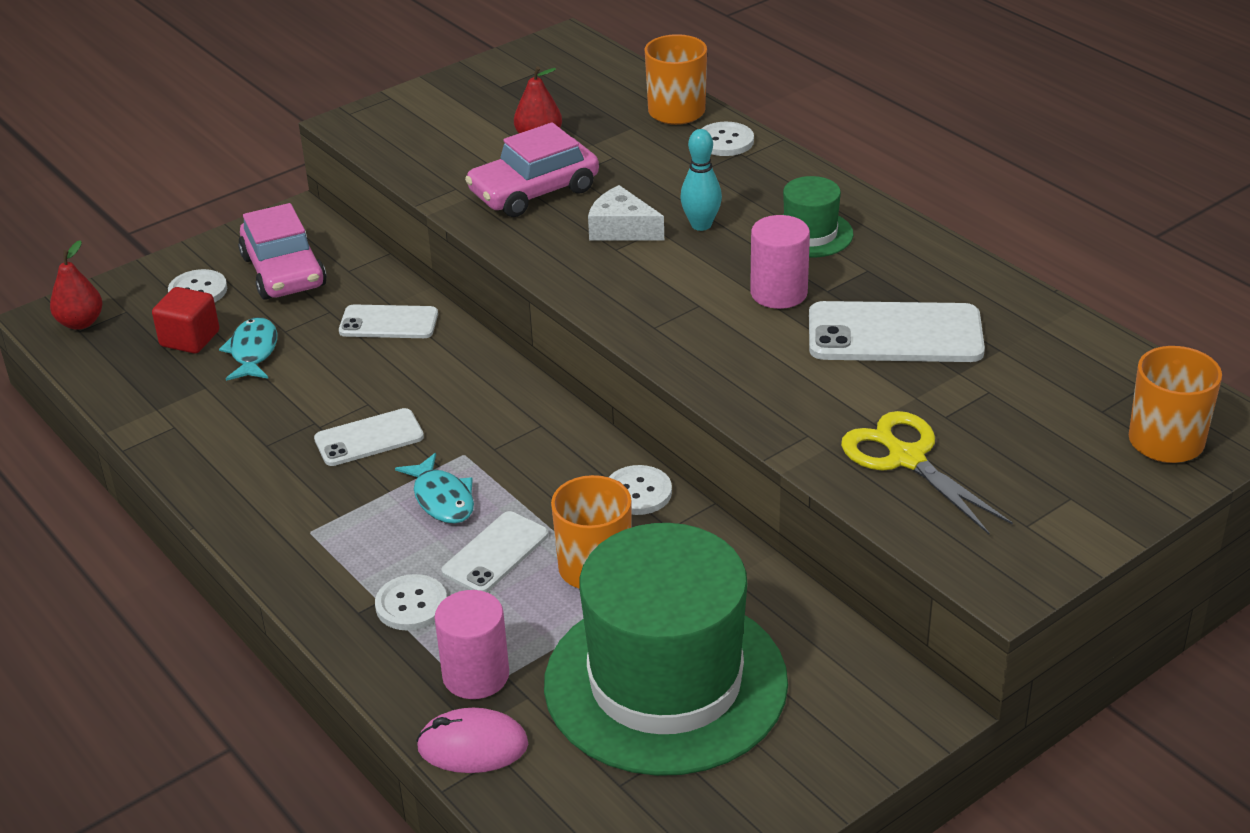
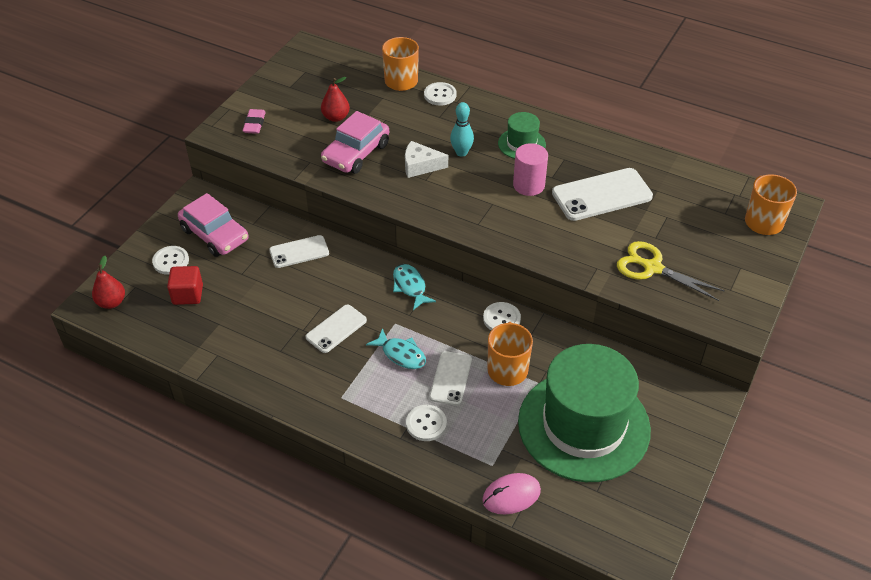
camera: 25 degrees left, 10 degrees up
turquoise fish [219,317,277,381] -> turquoise fish moved to [393,264,436,310]
pink cylinder [435,590,509,699] -> none
none -> pink eraser [243,109,266,134]

